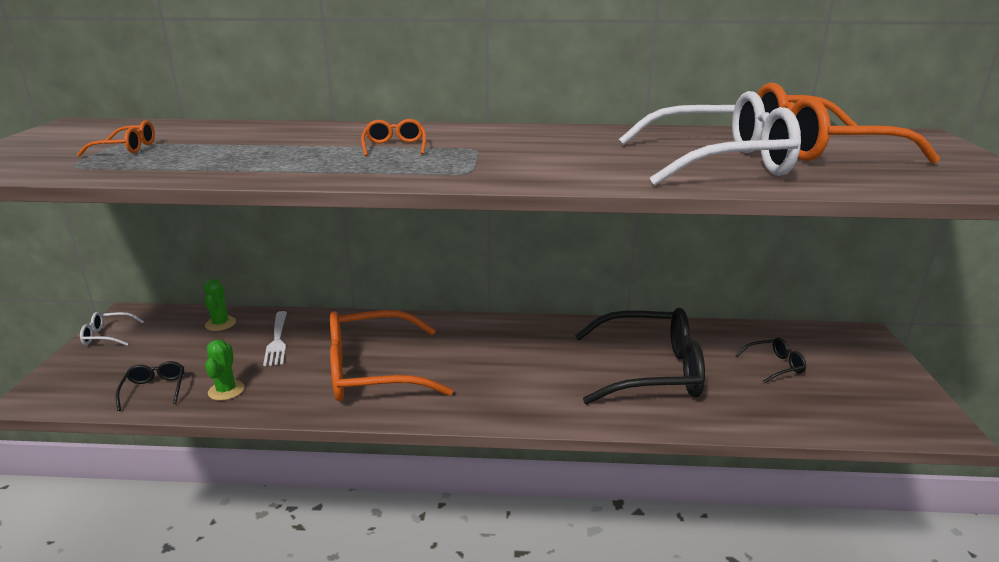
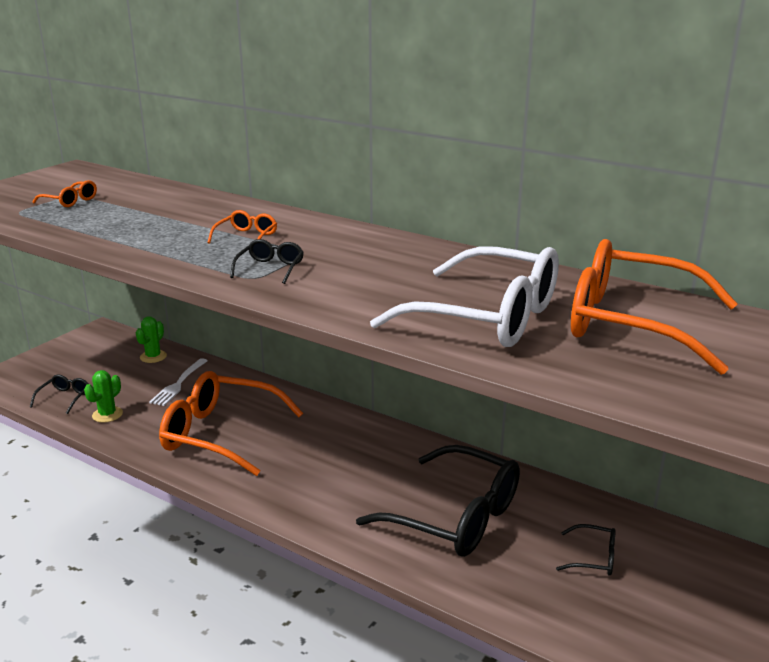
camera: 30 degrees right, 0 degrees up
white glasses [80,312,144,346] -> none
none -> black glasses [230,239,304,284]

